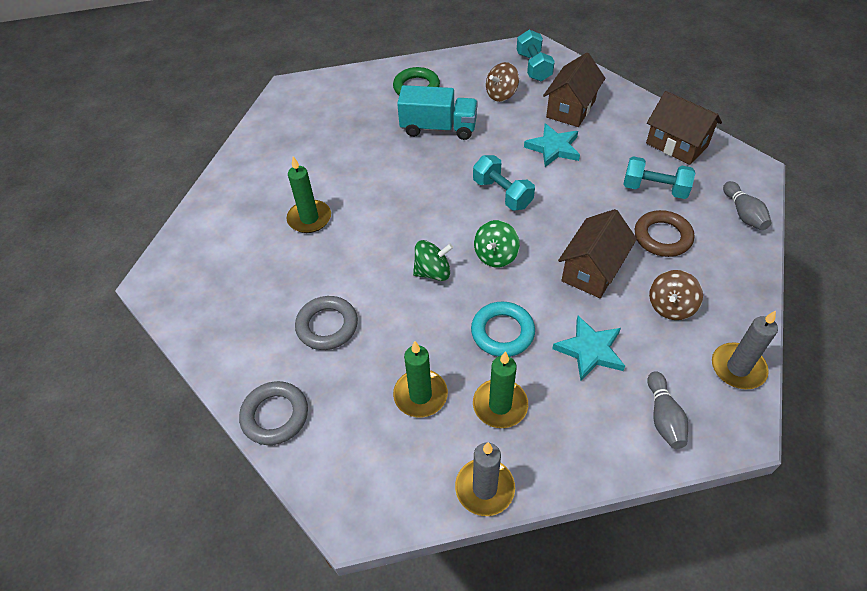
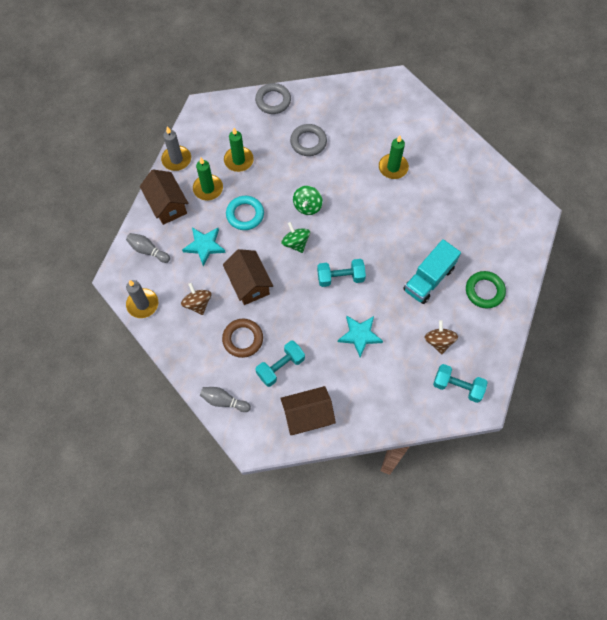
camera: 120 degrees right, 15 degrees up
brown house [543,52,605,127] -> brown house moved to [140,169,189,225]

